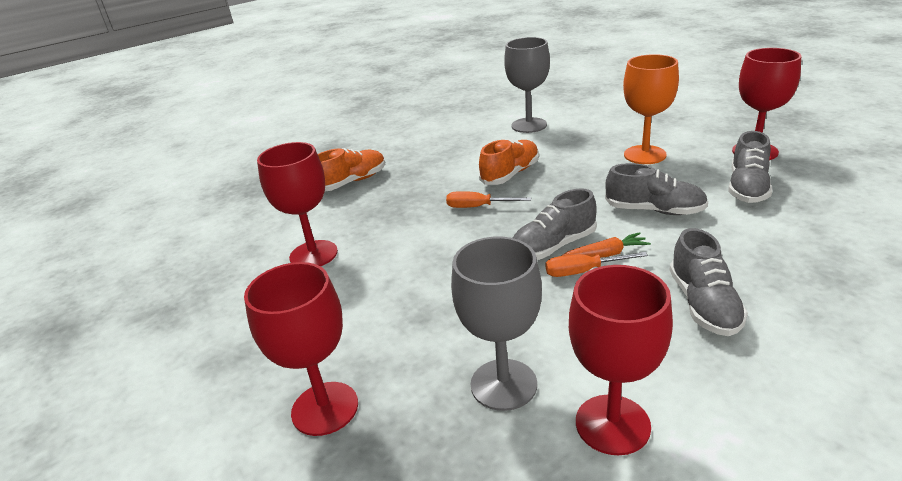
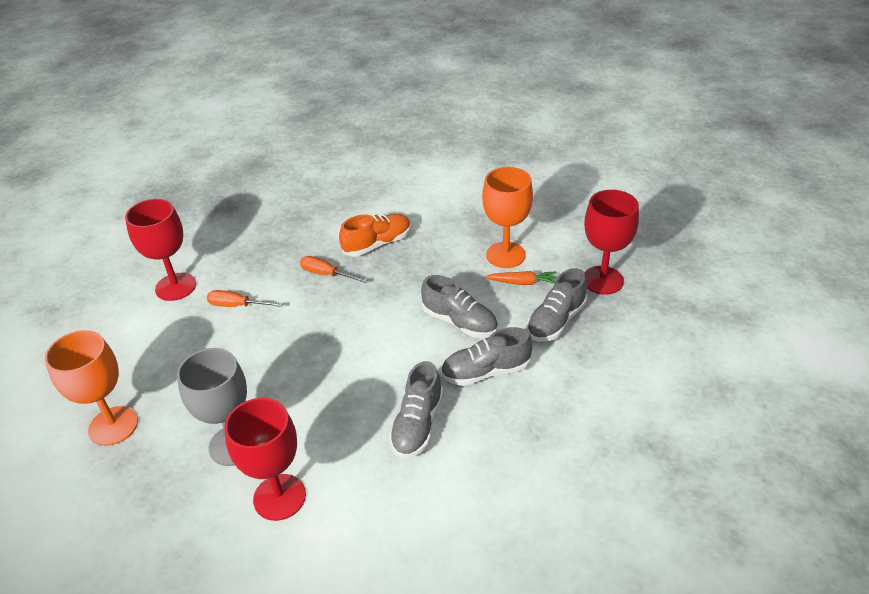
camera: 15 degrees right, 10 degrees up
red goblet [244,262,358,436] -> orange goblet [45,330,138,446]
orange shoe [318,148,385,191] -> none
grey goblet [504,37,550,133] -> none
grey shoe [513,188,597,260] -> grey shoe moved to [441,327,532,386]
orange screwdriver [546,252,648,277] -> orange screwdriver moved to [207,290,283,307]
orange carrot [562,232,651,258] -> orange carrot moved to [485,271,557,285]

